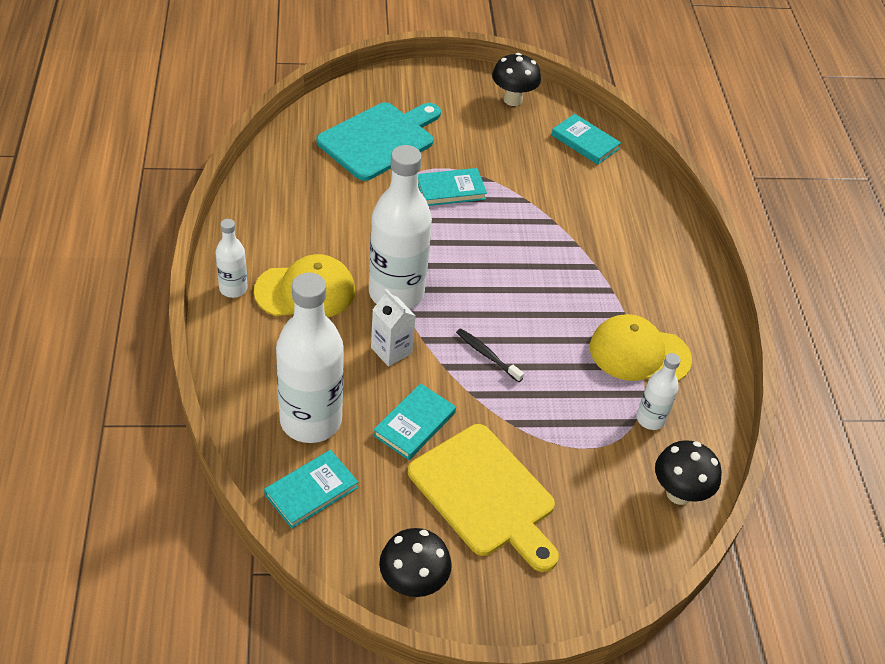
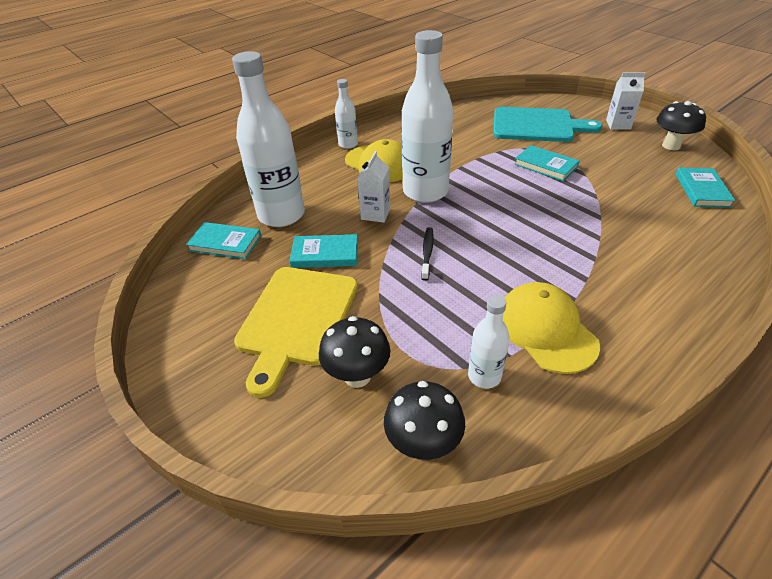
camera: 60 degrees right, 5 degrees down
black mushroom [379,528,452,597] -> black mushroom moved to [319,316,390,388]
none -> white carton [606,72,645,130]

